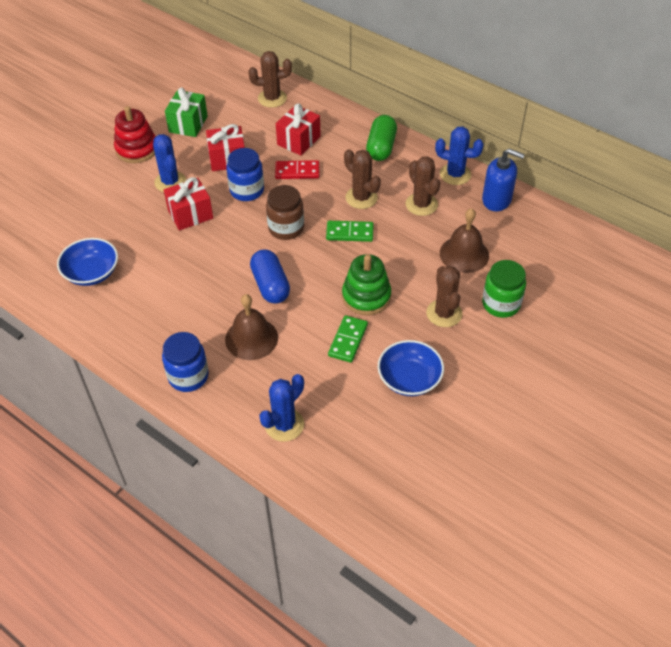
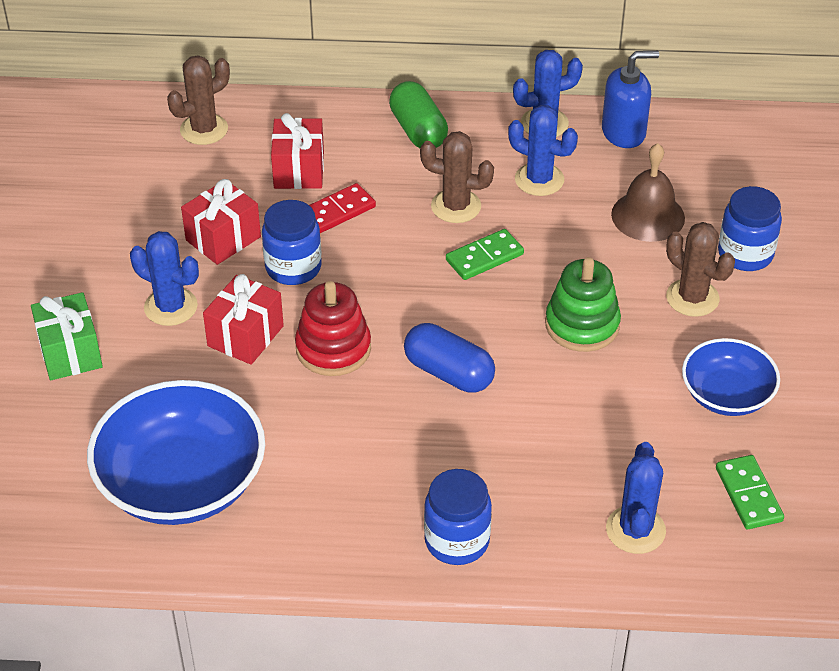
camera: 35 degrees left, 5 degrees down
blue bowl [57,238,118,286] -> blue bowl [87,380,265,525], size x1.72
red stacking toy [114,106,156,163] -> red stacking toy moved to [295,281,371,376]
green gift [165,88,208,137] -> green gift moved to [31,292,103,380]
brown bell [225,294,278,360] -> none
brown jar [266,185,304,240] -> none
green domino [328,315,368,363] -> green domino moved to [716,455,784,529]
brown cactus [405,156,440,216] -> blue cactus [508,105,578,196]
green jar [482,260,526,318] -> blue jar [718,186,782,271]

